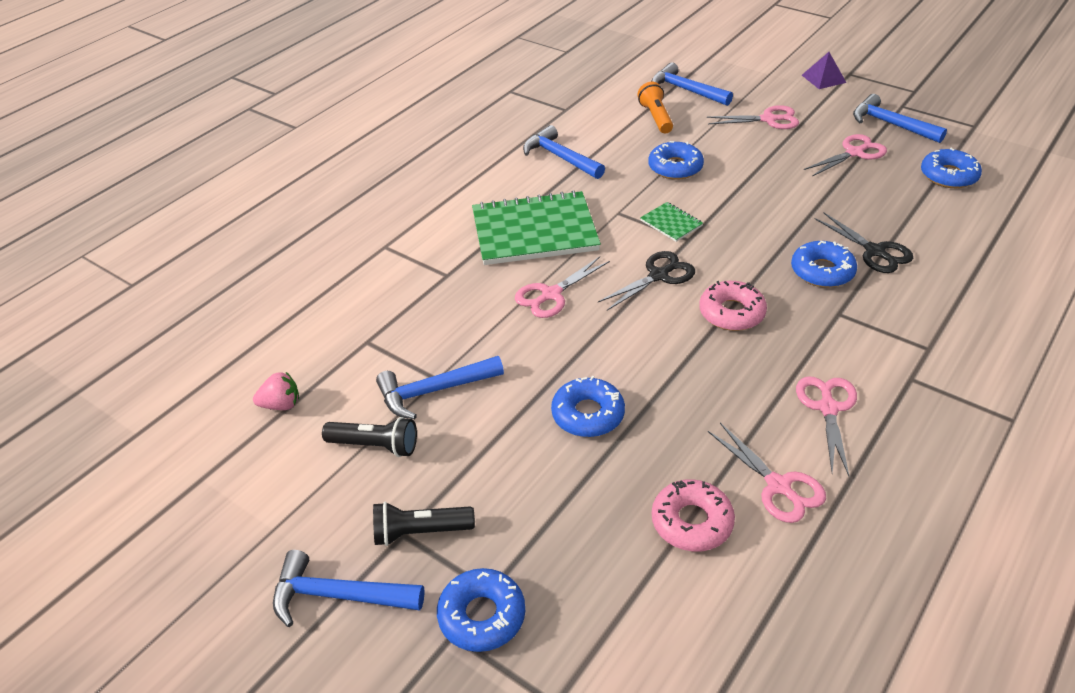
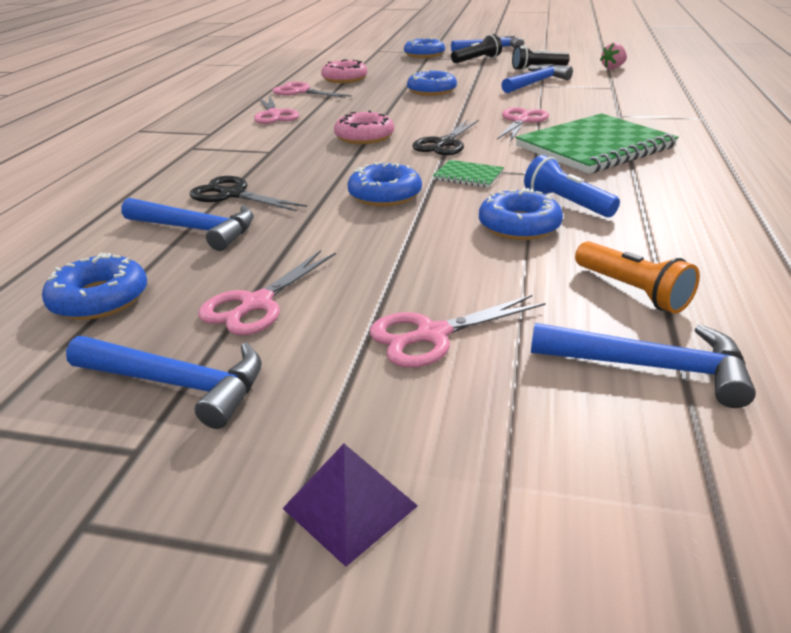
camera: 155 degrees right, 10 degrees down
blue hammer [523,125,605,179] -> blue hammer moved to [121,198,254,251]
blue donut [791,241,857,288] -> blue donut moved to [347,162,422,206]
none -> blue flashlight [524,155,620,217]

